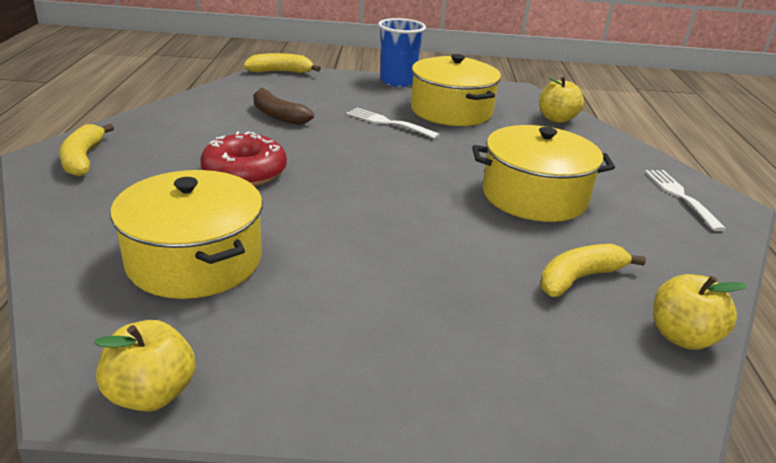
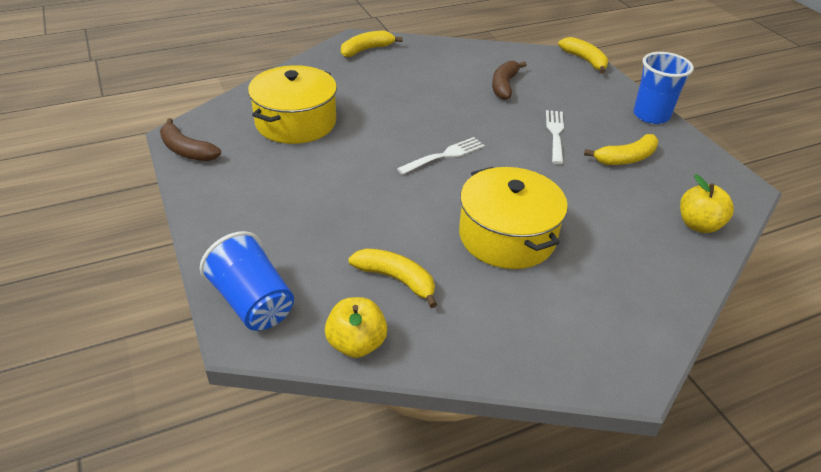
camera: 65 degrees right, 10 degrees up
yellow apple [94,320,195,412] -> brown banana [160,118,221,161]
red donut [201,131,287,186] -> none
yellow pot [411,54,501,126] -> yellow banana [584,134,658,165]
white fork [645,170,726,231] -> white fork moved to [397,137,485,175]
none -> blue cup [200,231,294,331]

